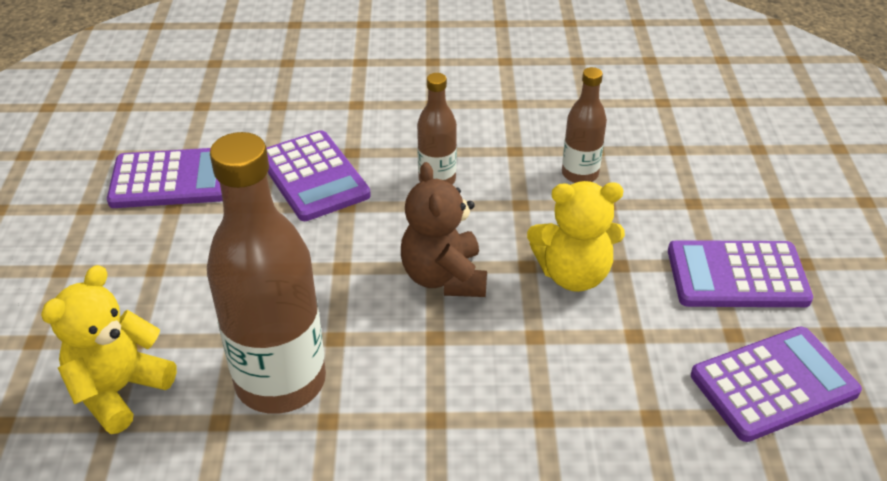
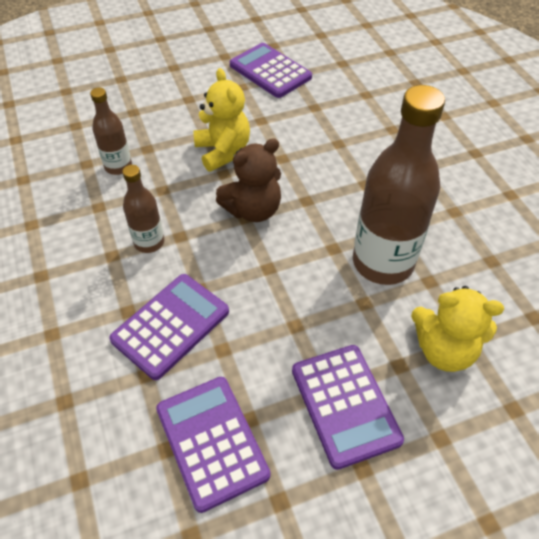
camera: 110 degrees left, 10 degrees up
purple calculator [668,240,813,307] -> purple calculator moved to [292,345,404,470]

